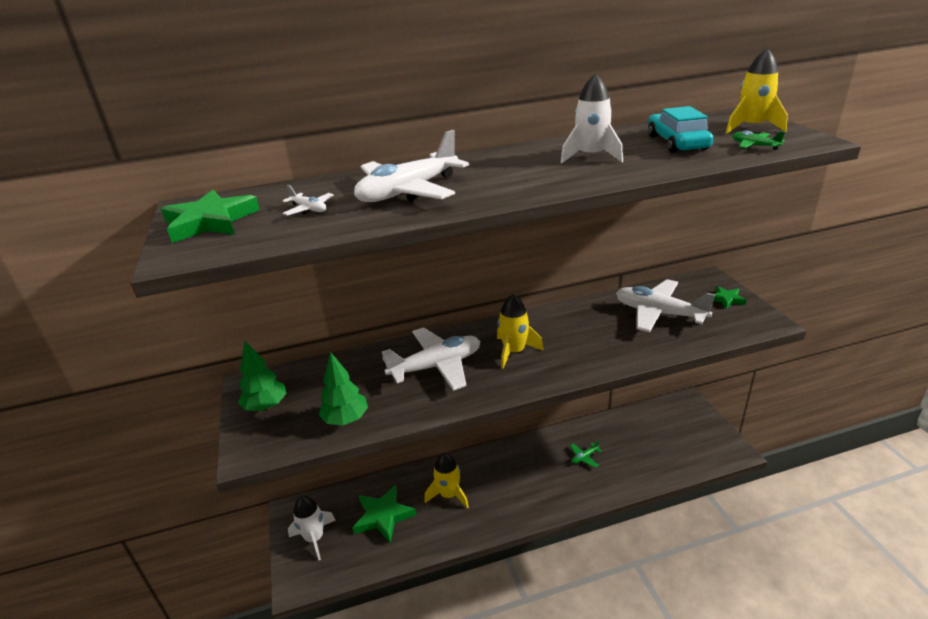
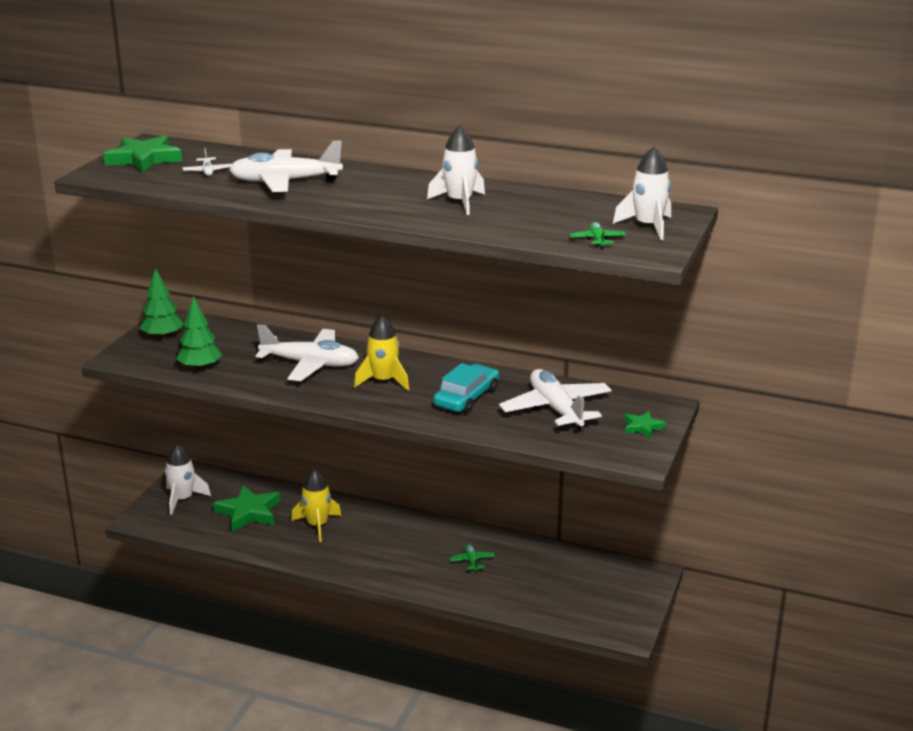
camera: 35 degrees right, 5 degrees down
green plane [570,441,602,468] -> green plane turned 75 degrees clockwise [449,544,495,572]
turquoise car [648,106,713,153] -> turquoise car moved to [433,363,499,413]
yellow rocket [726,48,788,134] -> white rocket [613,147,671,240]

